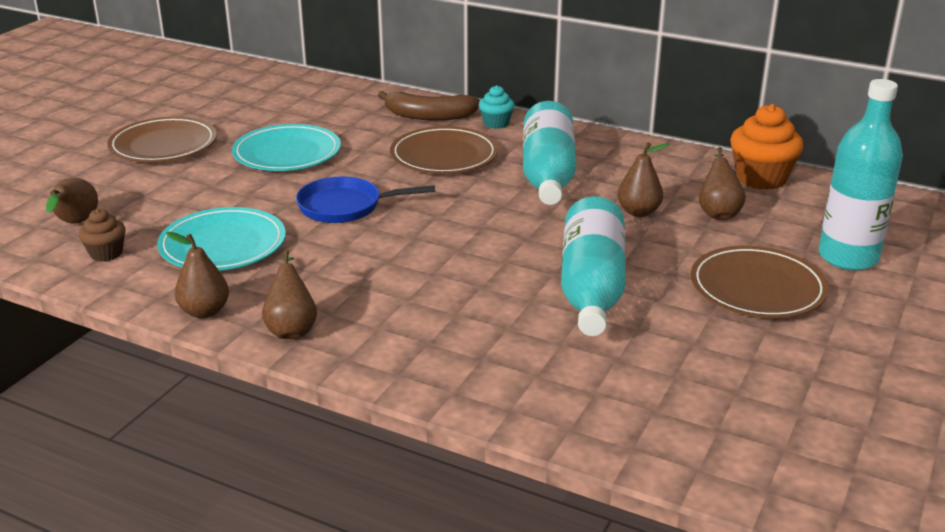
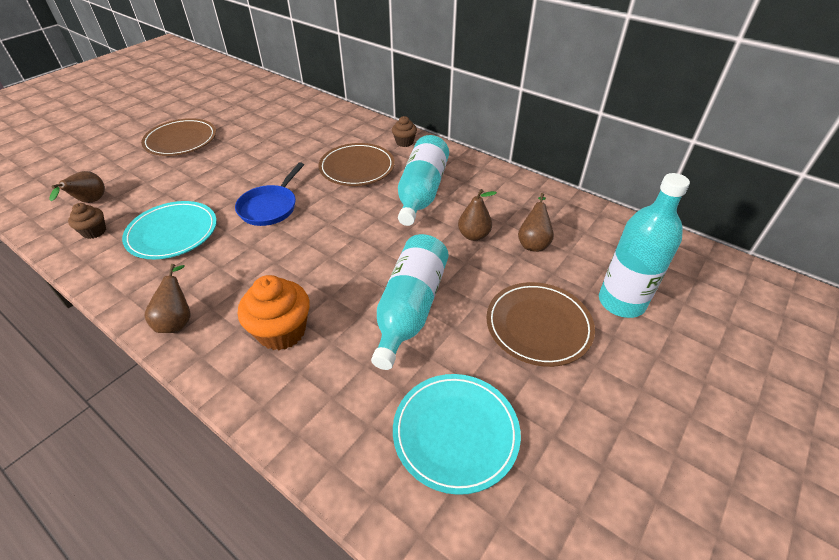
camera: 10 degrees right, 15 degrees up
brown pear [166,232,229,318] -> none
turquoise plate [232,124,341,171] -> turquoise plate moved to [393,374,521,495]
blue pan [296,177,435,223] -> blue pan turned 75 degrees counterclockwise [235,162,304,226]
brown banana [378,91,480,121] -> none
turquoise cupcake [479,85,515,129] -> brown cupcake [392,116,417,147]
orange cupcake [730,104,804,190] -> orange cupcake moved to [238,275,310,350]

